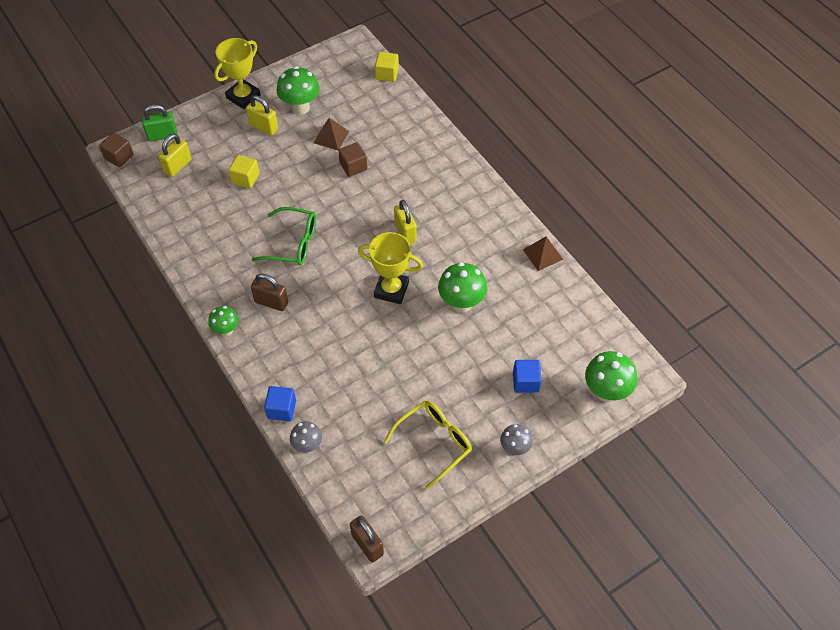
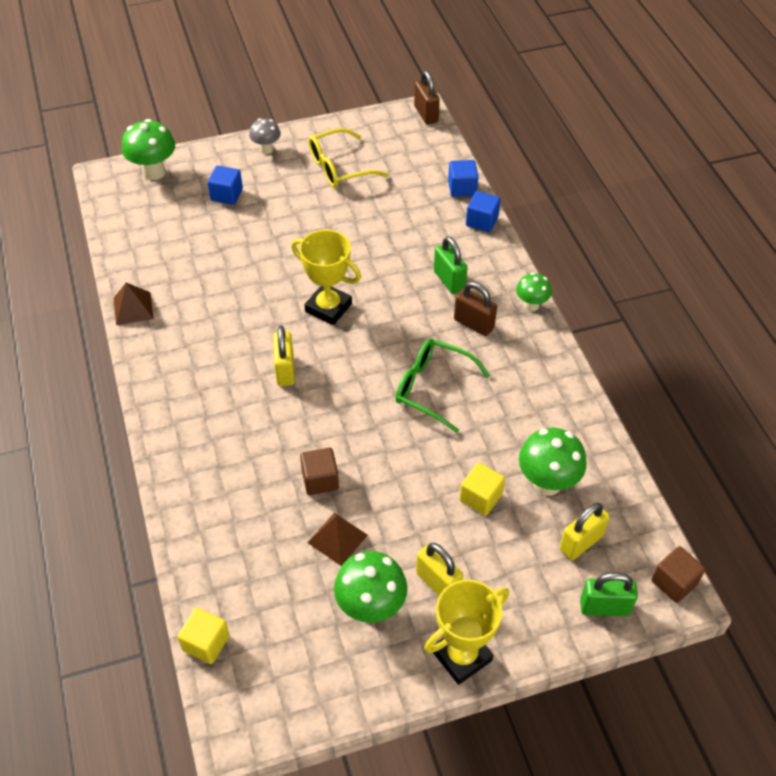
camera: 165 degrees left, 5 degrees down
grey mushroom [290,421,322,453] -> blue cube [448,160,478,197]
green mushroom [438,262,487,313] -> green mushroom moved to [519,428,587,496]
none -> green padlock [434,236,468,294]

